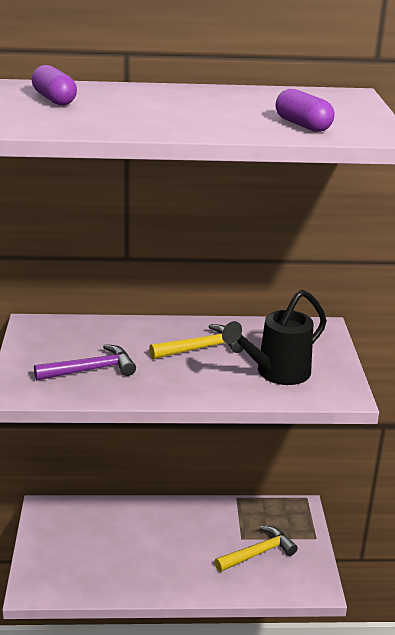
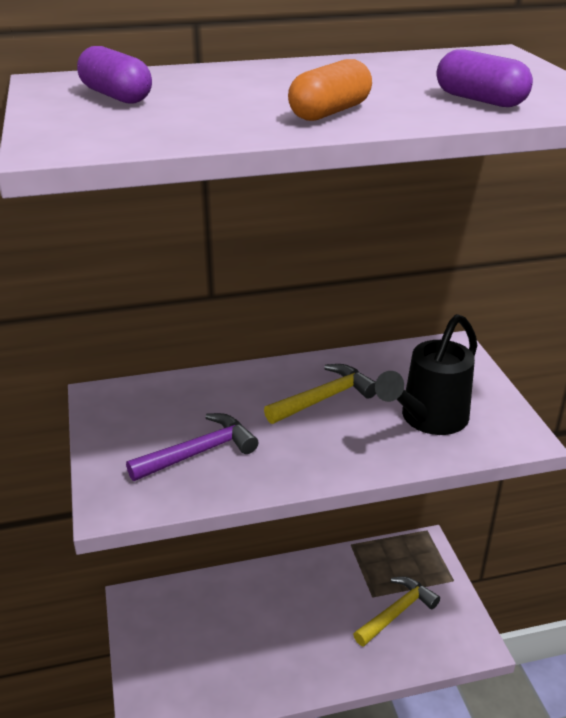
camera: 10 degrees left, 5 degrees up
none -> orange capsule [288,59,372,121]

